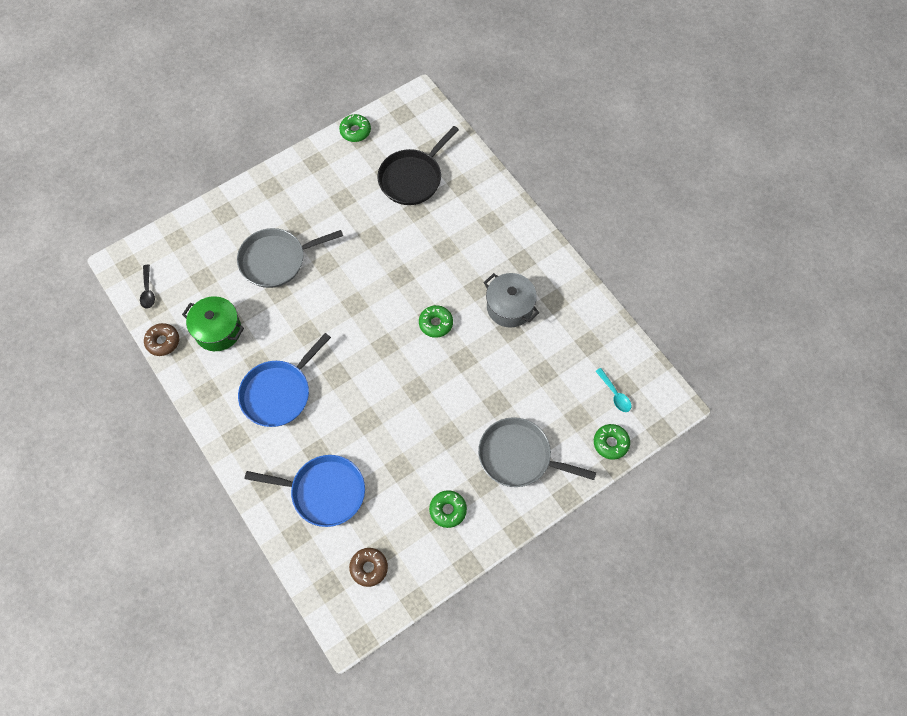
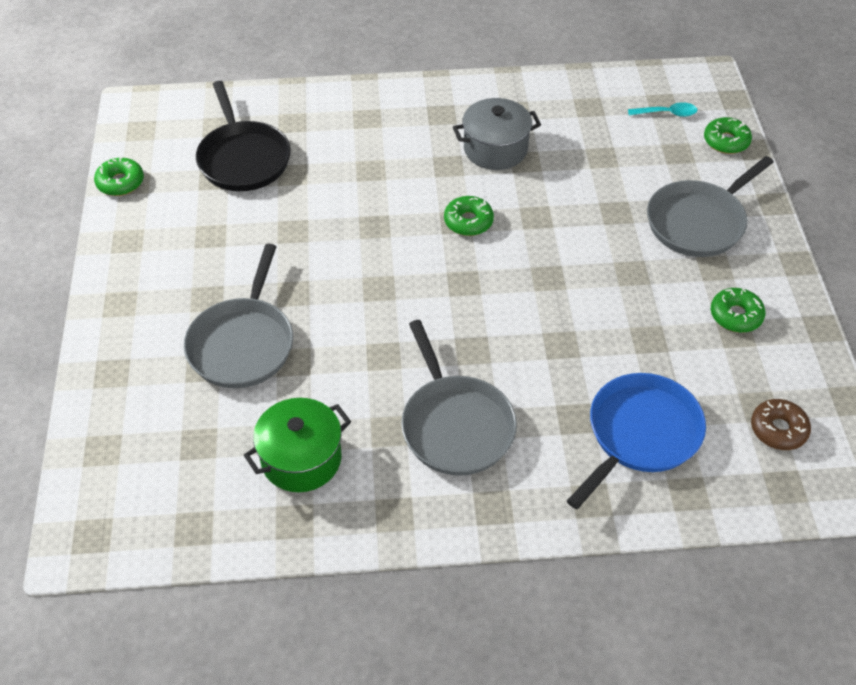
camera: 60 degrees left, 15 degrees down
black spoon [140,265,155,309] -> none
brown donut [144,323,179,356] -> none
blue pan [238,333,331,427] -> grey pan [401,320,517,476]

